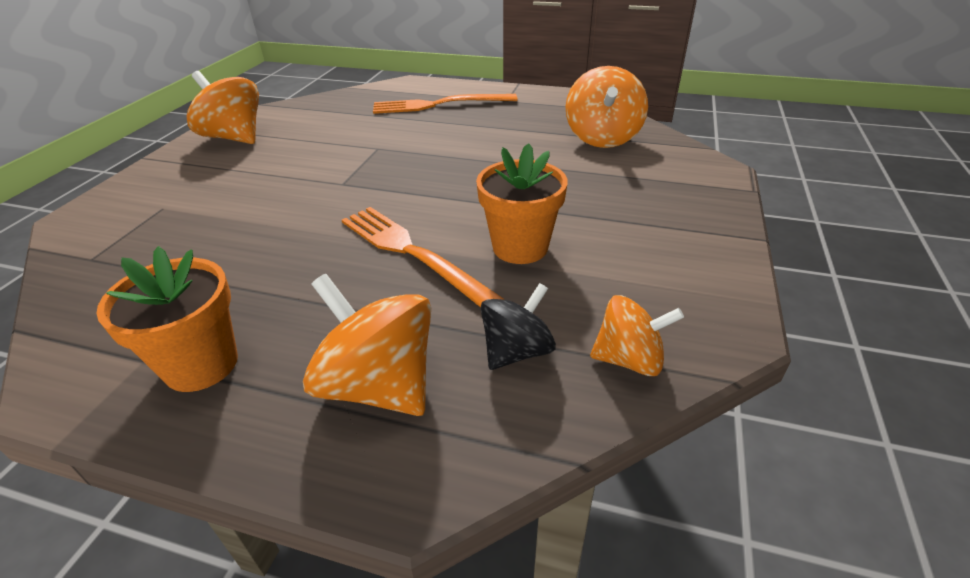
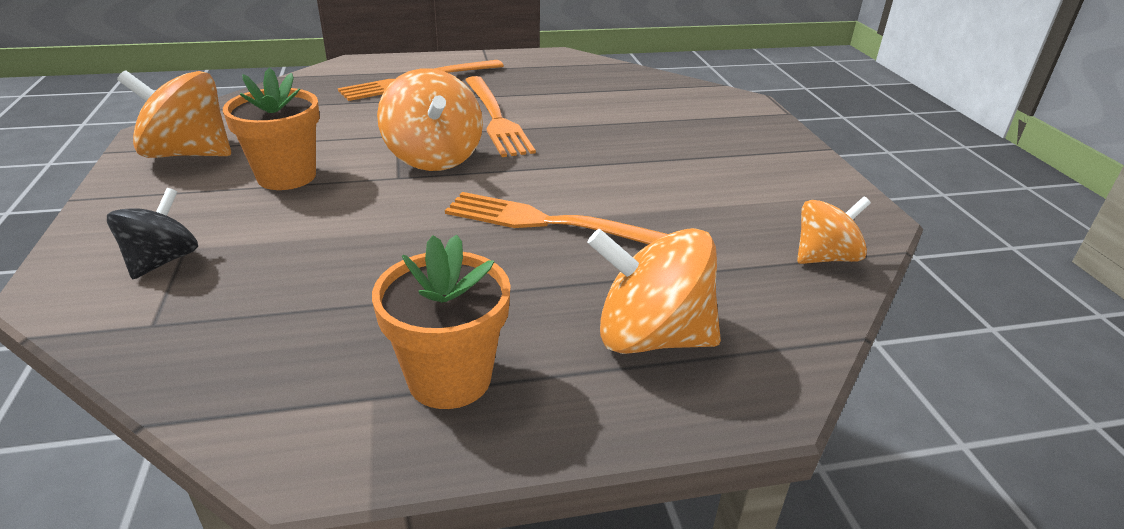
camera: 30 degrees left, 5 degrees down
orange flower pot [476,143,568,264] -> orange flower pot moved to [223,67,320,190]
black spinning top [481,283,556,370] -> black spinning top moved to [107,188,198,279]
orange spinning top [566,66,648,148] -> orange spinning top moved to [377,68,483,171]
none -> orange fork [465,76,536,157]

